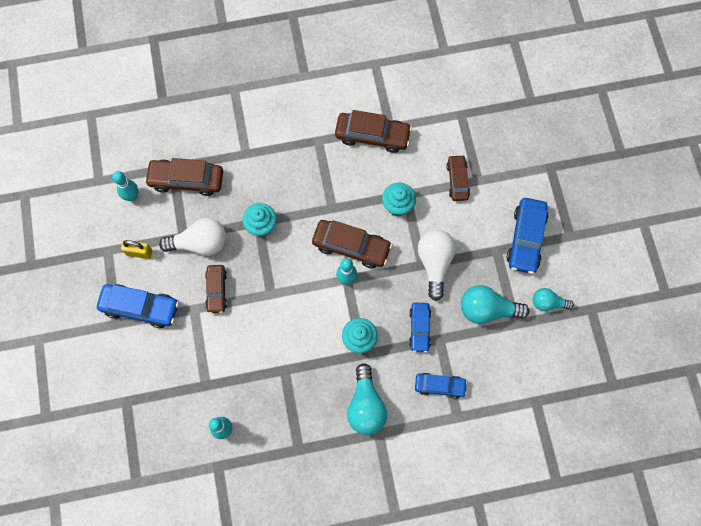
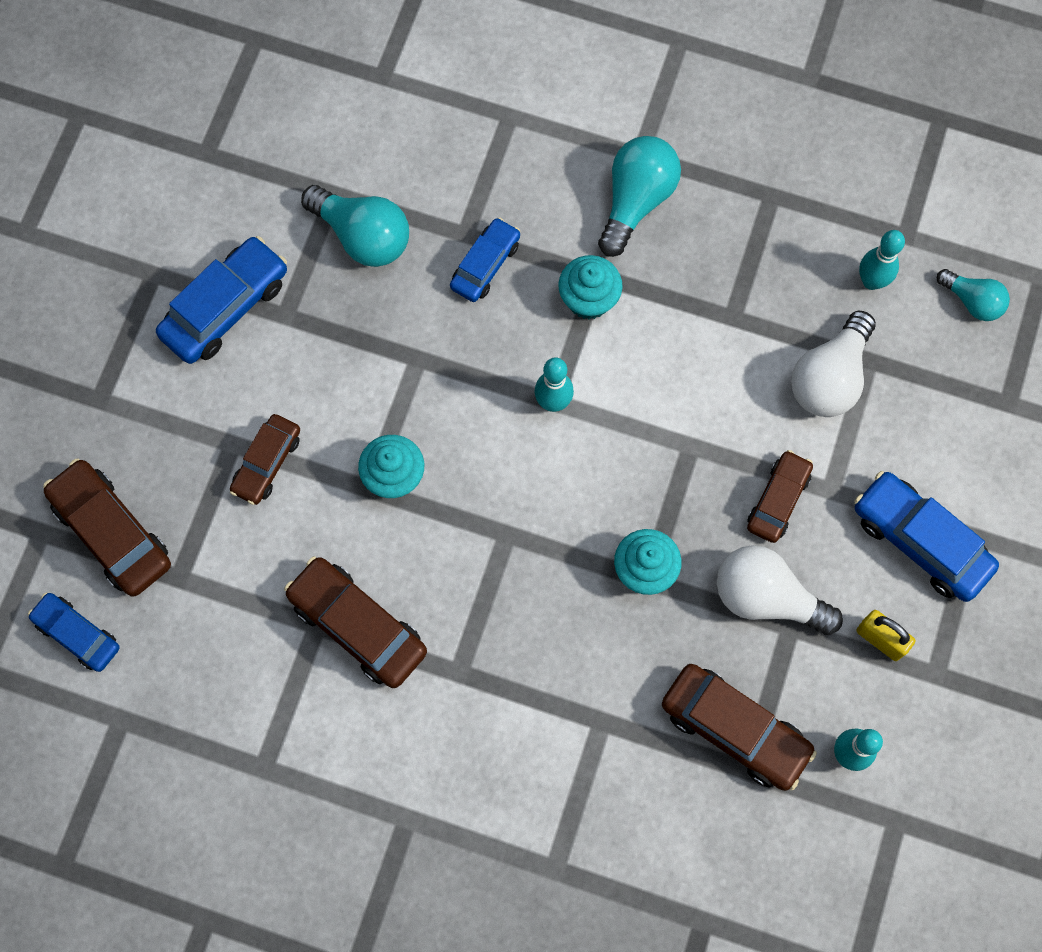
camera: 150 degrees left, 0 degrees up
brown car [312,220,392,268] -> brown car moved to [43,459,171,597]
blue car [415,373,467,399] -> blue car moved to [28,592,120,672]
white light bulb [418,230,456,301] -> white light bulb moved to [791,310,876,417]
turquoise light bulb [533,288,574,311] -> turquoise light bulb moved to [937,269,1010,321]

